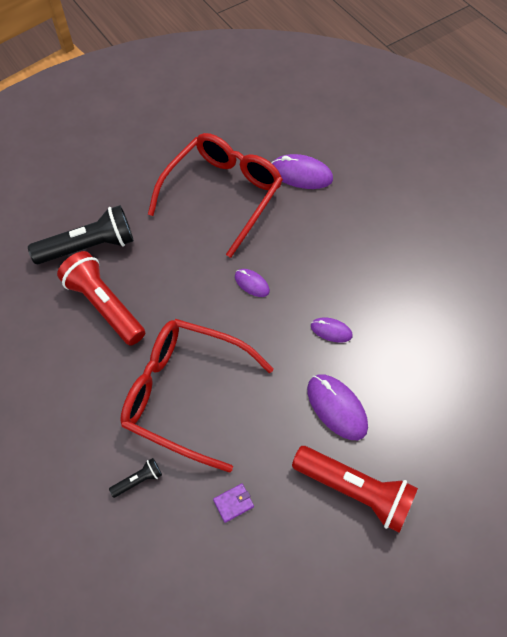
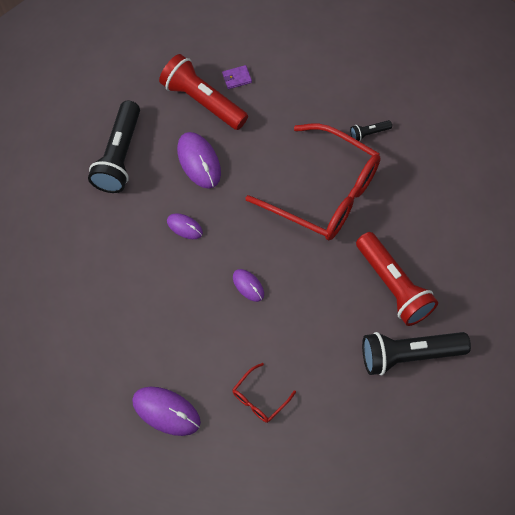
camera: 170 degrees left, 5 degrees up
red glasses [148,133,283,258] -> red glasses [232,363,296,423], size x0.42
purple wallet [213,483,254,523] -> purple wallet moved to [222,65,252,89]
none -> black flashlight [88,101,140,193]

